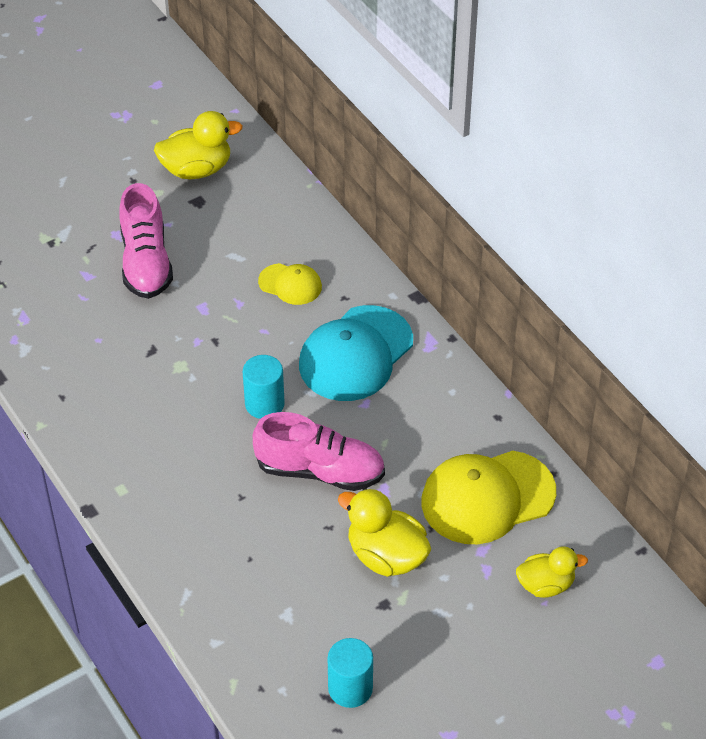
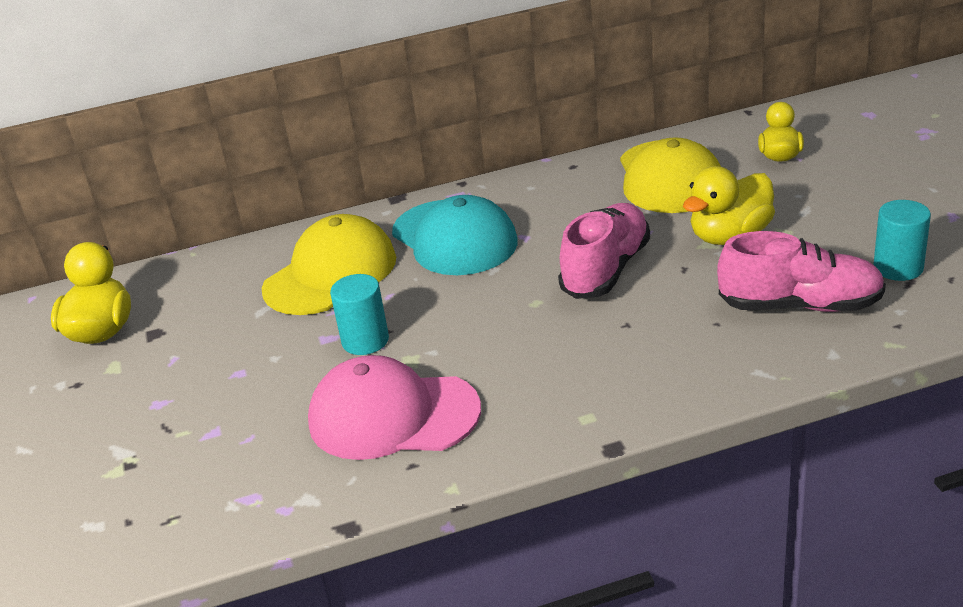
camera: 70 degrees left, 15 degrees down
pink shoe [119,183,173,299] -> pink shoe moved to [717,231,886,312]
turquoise cylinder [243,355,285,419] -> turquoise cylinder moved to [330,274,389,355]
yellow cap [258,263,322,305] -> yellow cap [262,214,396,315], size x1.91
none -> pink cap [308,355,481,460]

